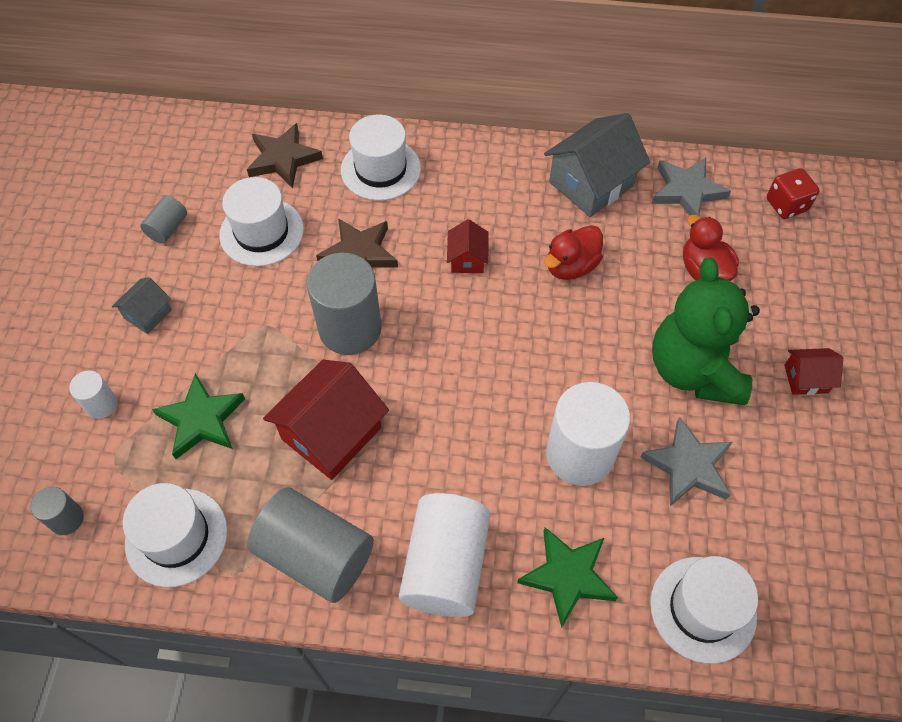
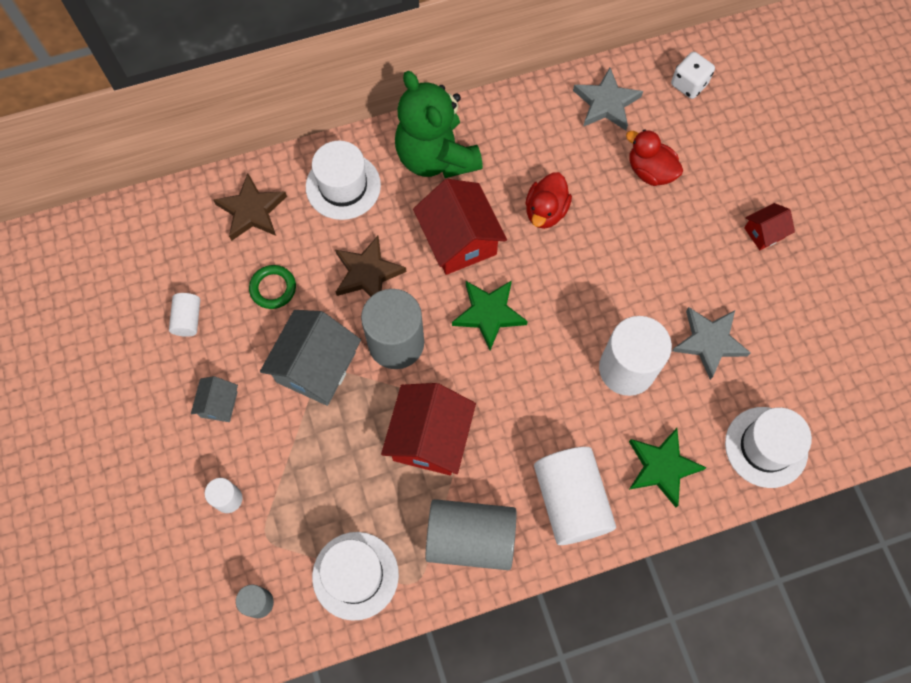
camera: 25 degrees left, 10 degrees up
grey cylinder [140,196,187,243] -> white cylinder [169,293,200,337]
green star [152,373,245,459] -> green star moved to [452,280,528,350]
white hat [219,177,304,266] -> green ring [249,265,296,309]
red house [447,219,489,273] -> red house [413,179,507,275], size x1.95
grey house [544,113,650,217] -> grey house moved to [260,310,361,406]
green teddy bear [652,257,760,405] -> green teddy bear moved to [395,71,483,178]
red dice [767,168,820,219] -> white dice [671,52,715,99]

